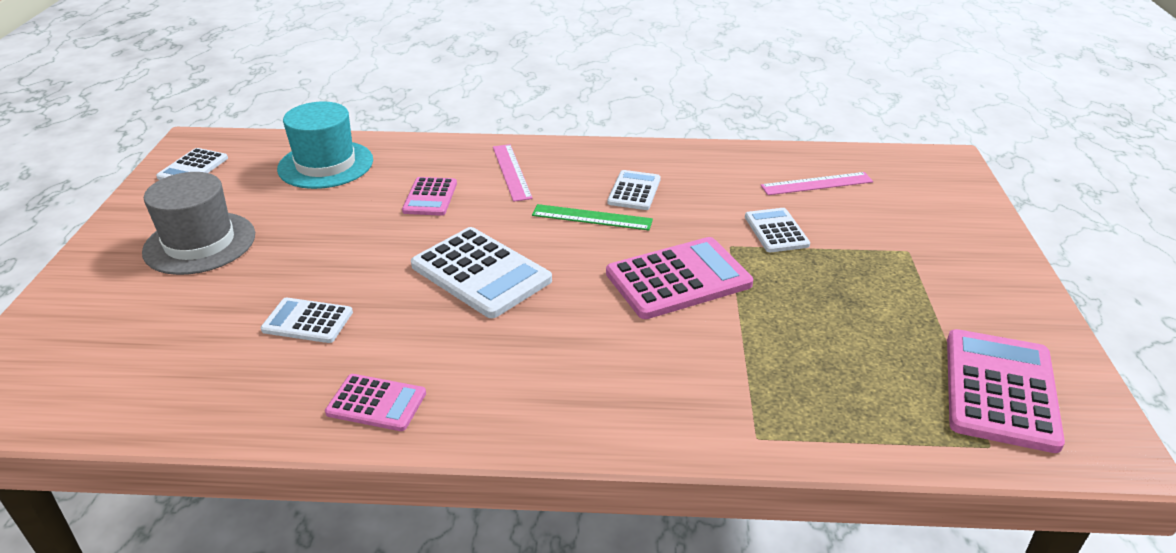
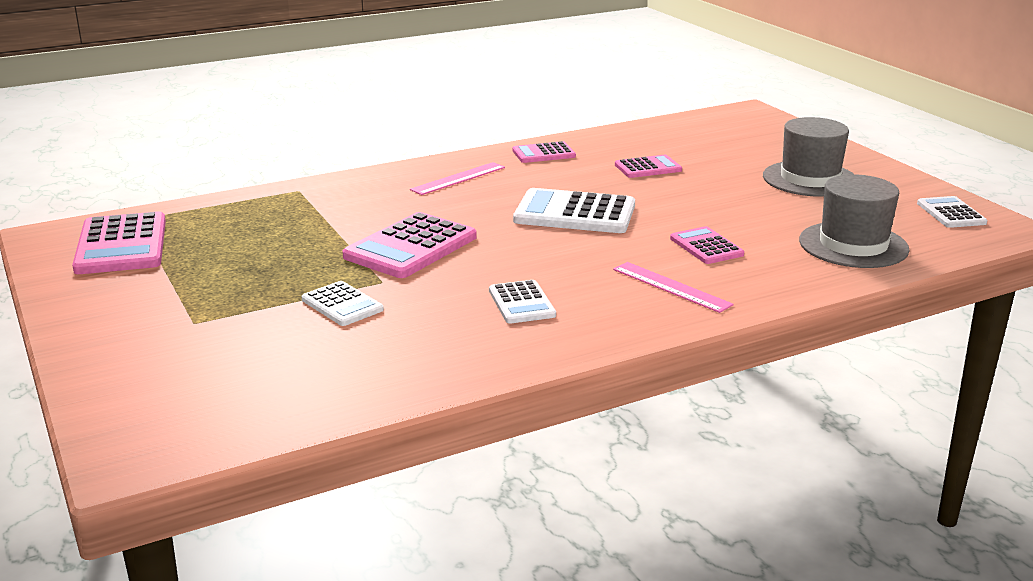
camera: 150 degrees right, 10 degrees down
white calculator [260,297,353,343] -> pink calculator [615,155,682,178]
turquoise hat [277,102,373,189] -> grey hat [799,174,910,268]
green ruler [532,204,653,230] -> none
pink ruler [761,172,873,195] -> pink ruler moved to [410,162,505,195]

